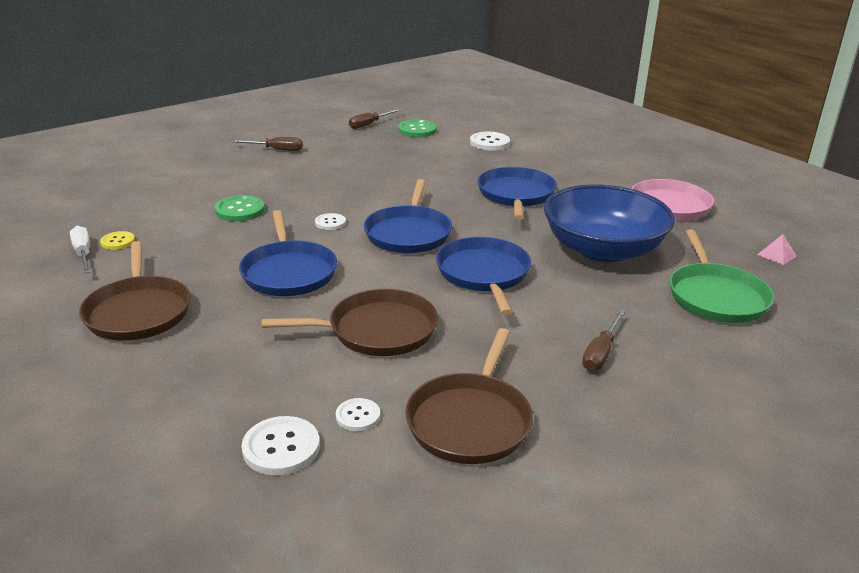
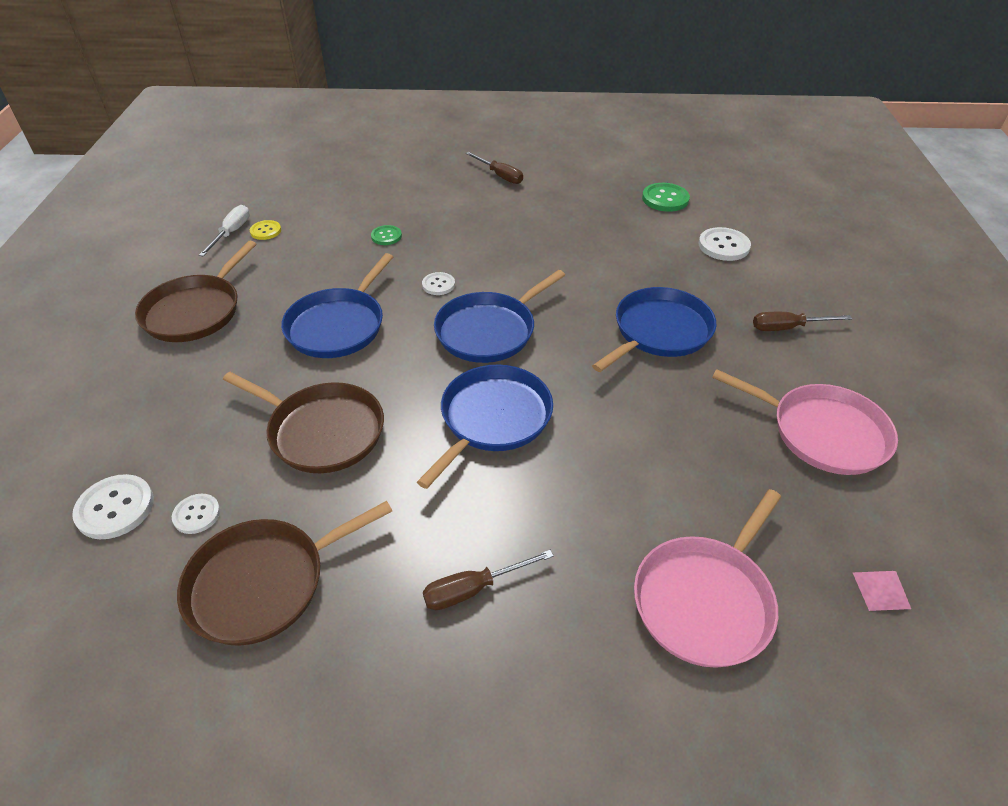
camera: 40 degrees right, 15 degrees up
green button [215,195,265,221] -> green button [371,225,402,245], size x0.61
brown screwdriver [349,109,401,129] -> brown screwdriver moved to [753,312,852,331]
blue bowl [544,184,675,262] -> none
green pan [670,229,774,323] -> pink pan [634,489,781,668]

